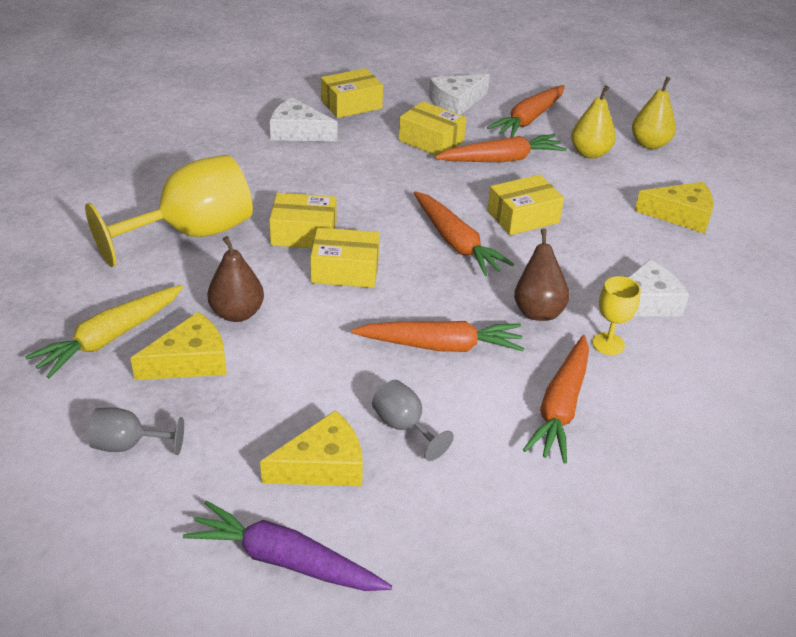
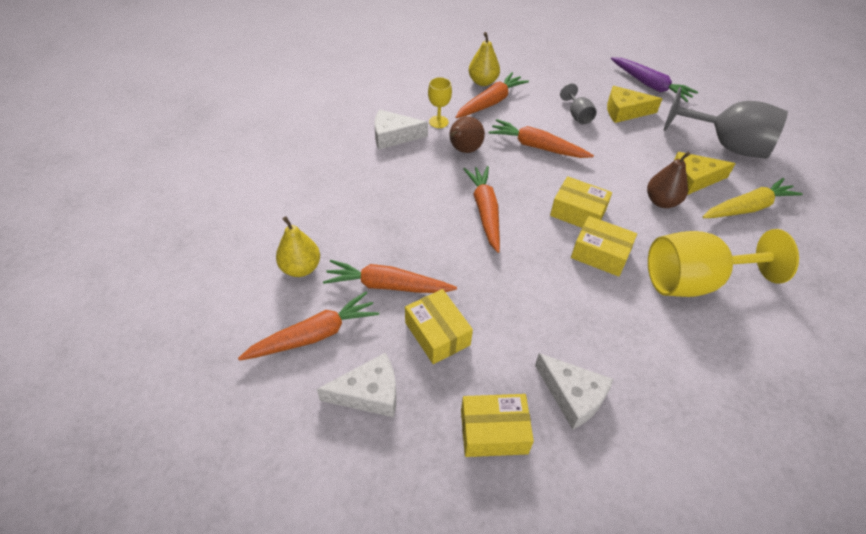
camera: 155 degrees left, 10 degrees up
grey goblet [88,407,184,455] -> grey goblet [664,87,788,159], size x2.18
yellow box [487,174,564,235] -> none
yellow pear [632,77,676,149] -> yellow pear moved to [469,32,500,86]
yellow cheese [635,182,714,233] -> none

